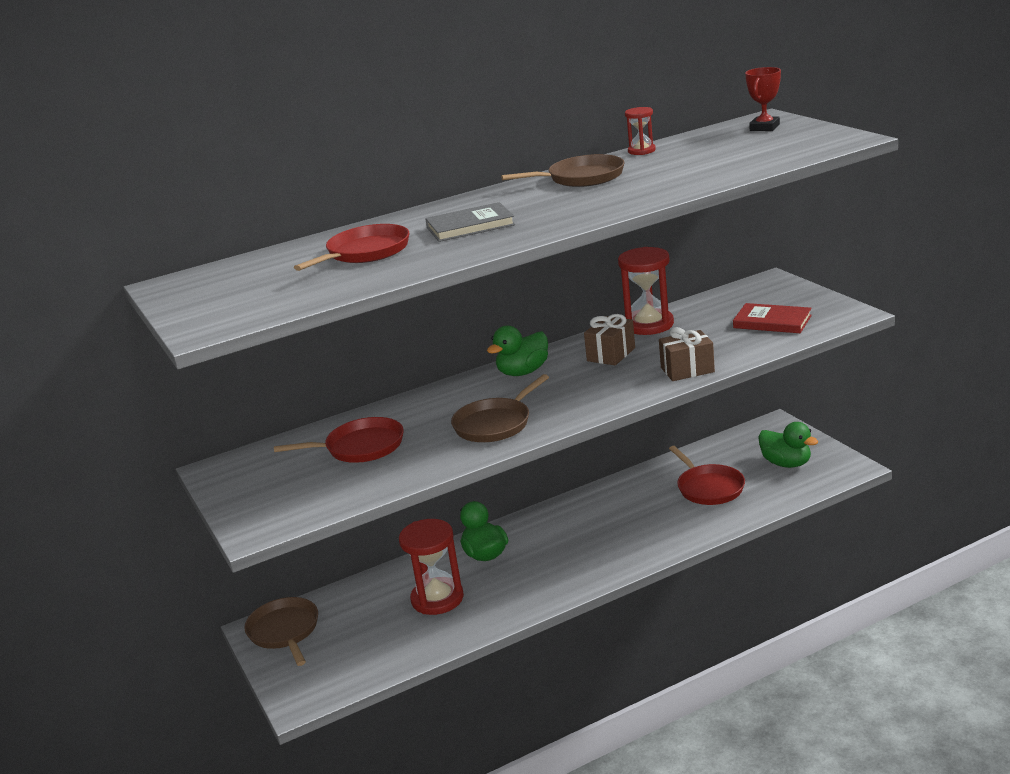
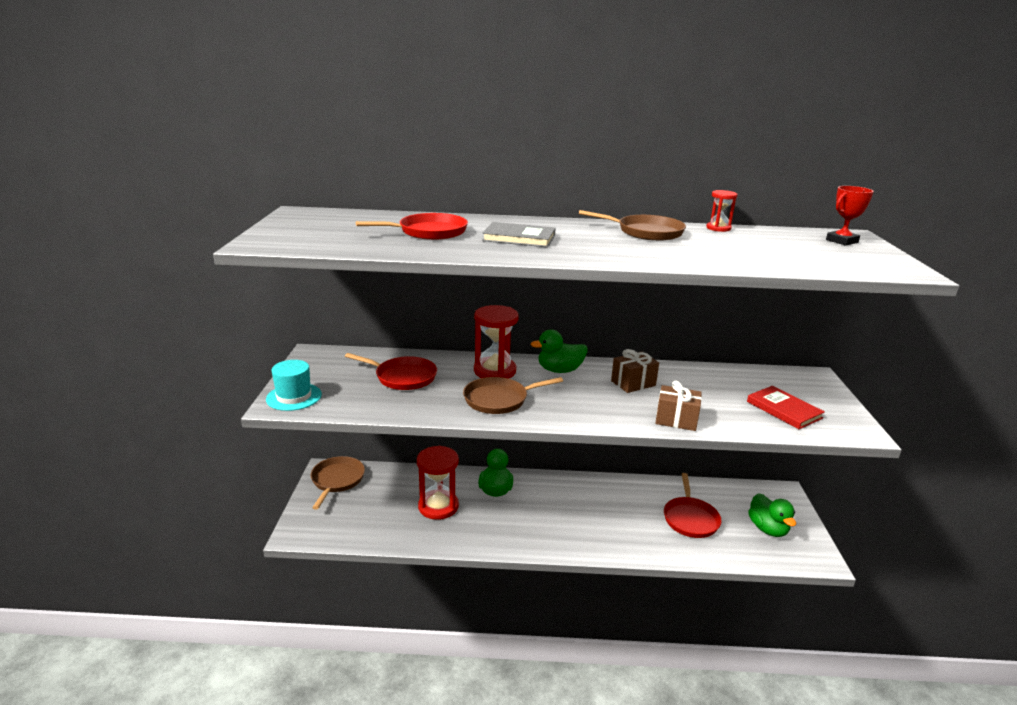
camera: 25 degrees right, 0 degrees up
red hourglass [618,247,674,335] -> red hourglass moved to [474,305,519,379]
none -> turquoise hat [266,360,322,411]

